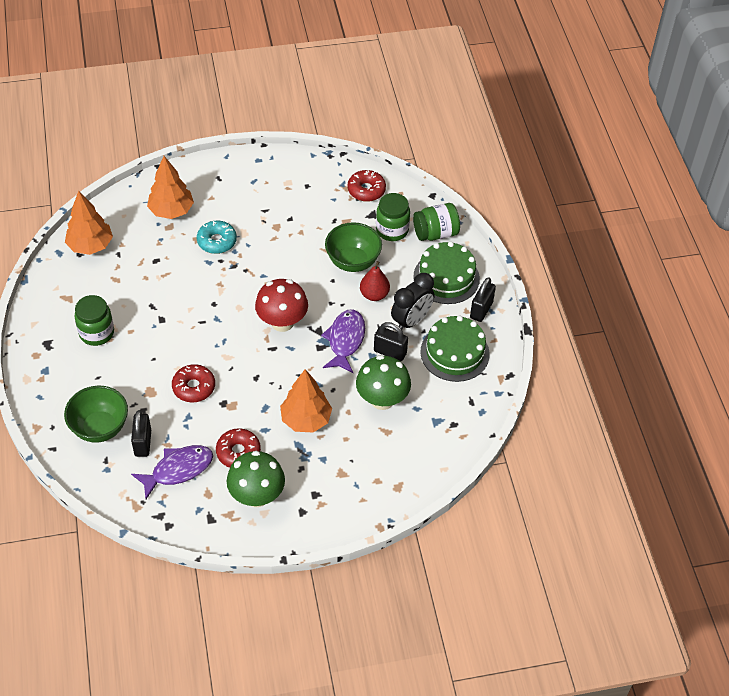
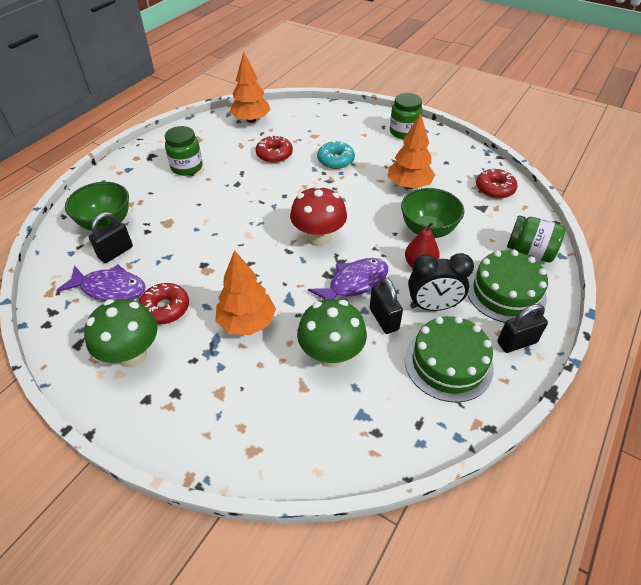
camera: 45 degrees right, 5 degrees down
orange tree [147,156,194,219] -> orange tree moved to [388,113,435,189]
red donut [172,364,215,402] -> red donut moved to [255,136,293,163]
green jar [376,193,410,241] -> green jar moved to [390,93,423,139]

